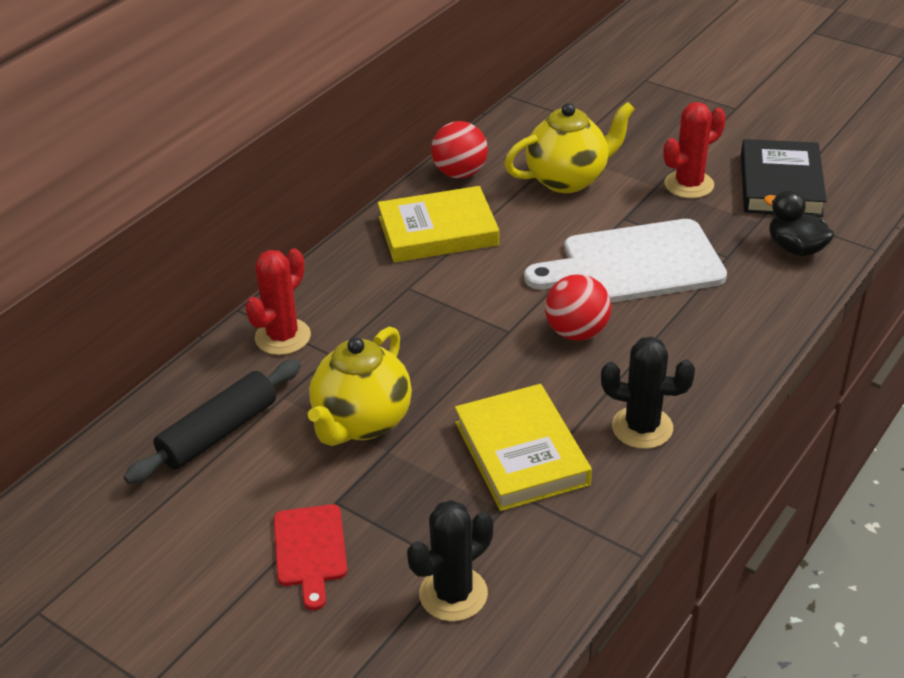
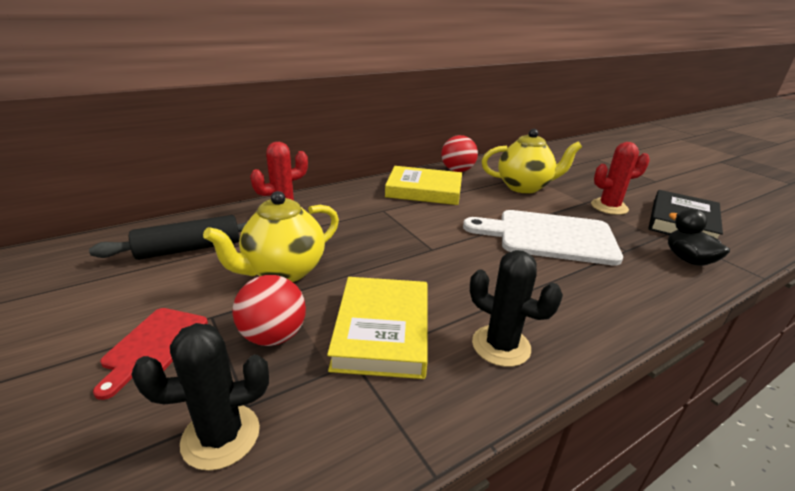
camera: 20 degrees right, 10 degrees down
red ball [545,274,612,341] -> red ball moved to [232,275,306,346]

